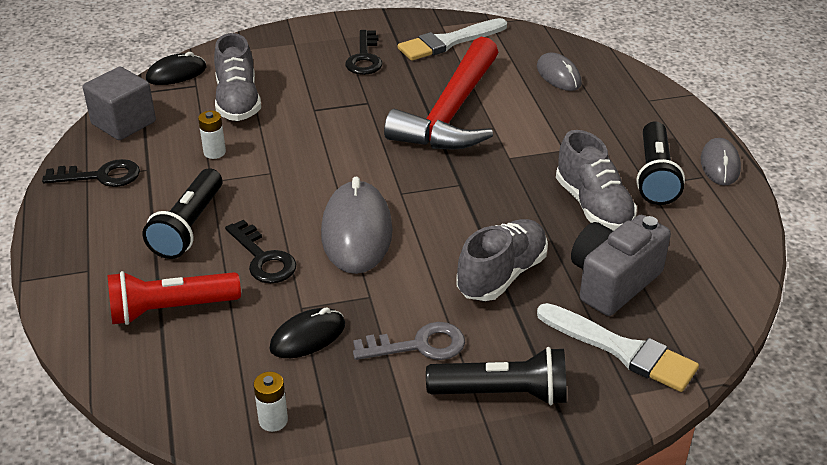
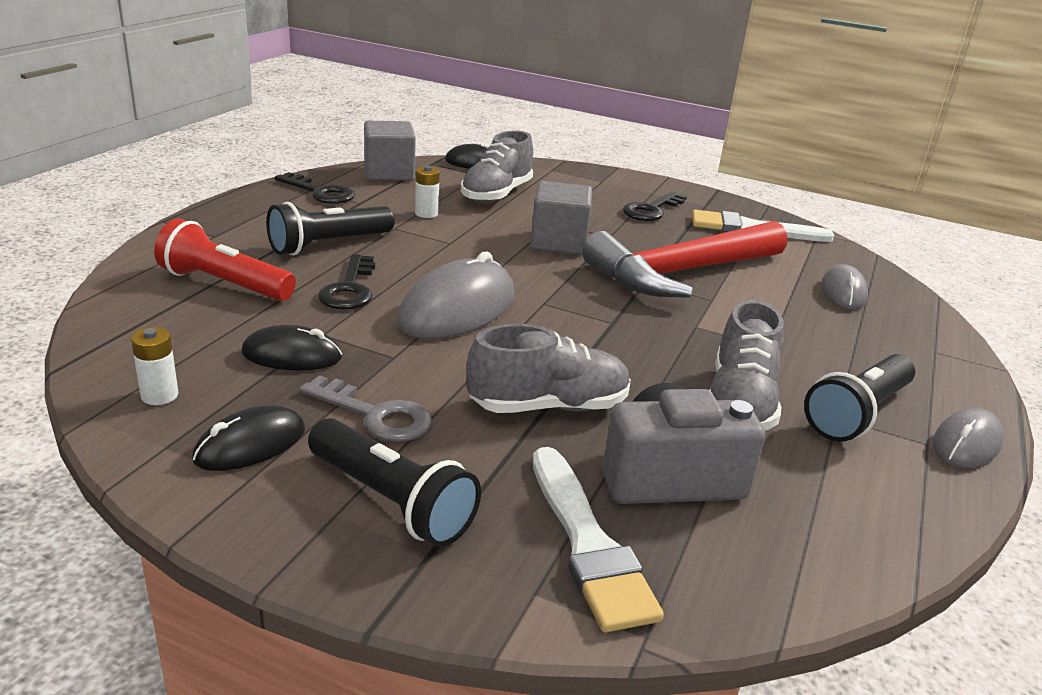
camera: 35 degrees right, 10 degrees down
none -> black mouse [192,405,305,471]
none -> grey cube [530,181,592,255]

